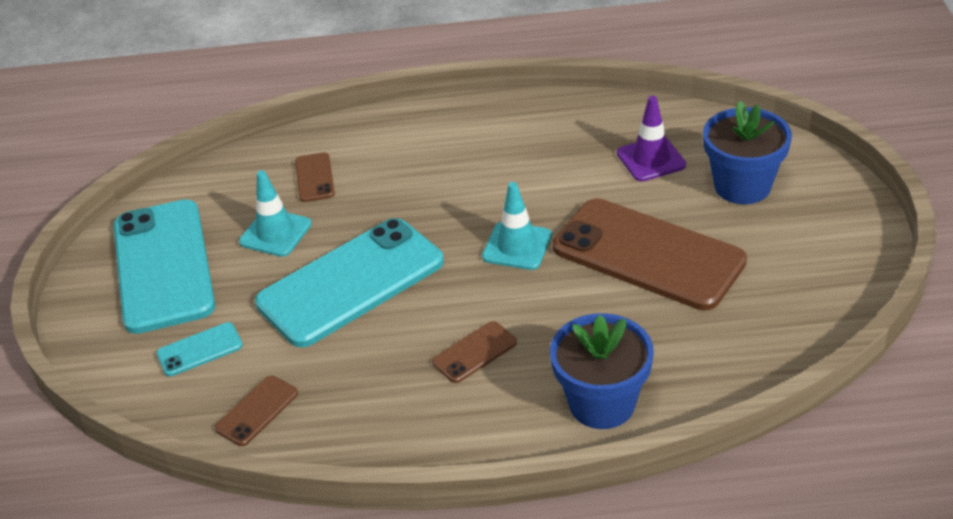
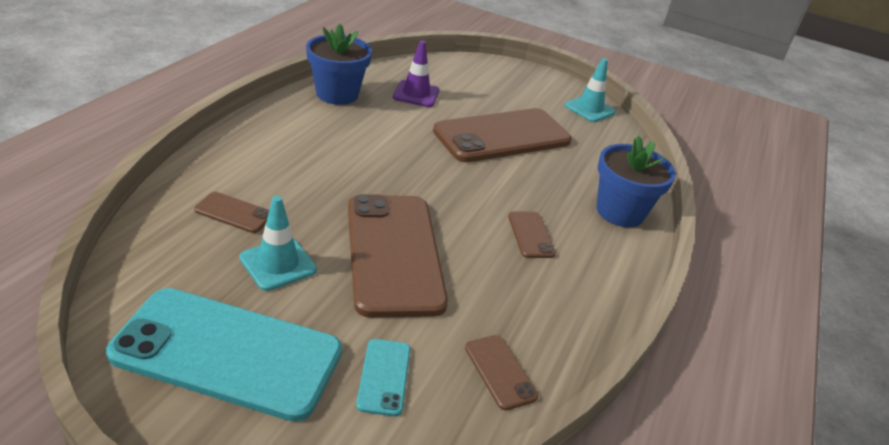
camera: 70 degrees left, 5 degrees down
turquoise phone [255,218,444,347] -> brown phone [348,194,448,318]
turquoise traffic cone [482,182,552,270] -> turquoise traffic cone moved to [564,58,616,122]
blue flower pot [703,101,792,204] -> blue flower pot moved to [306,24,372,105]

